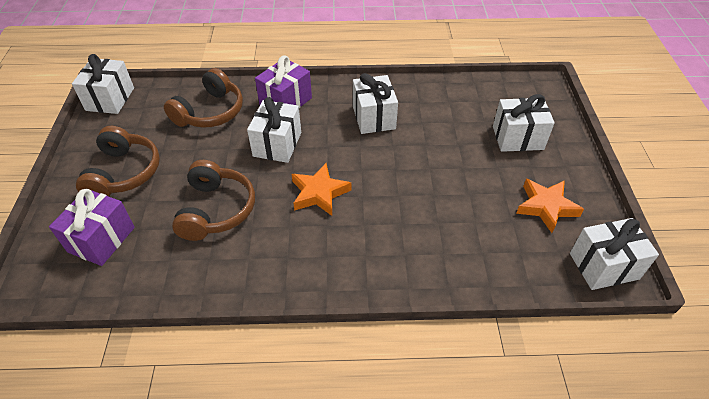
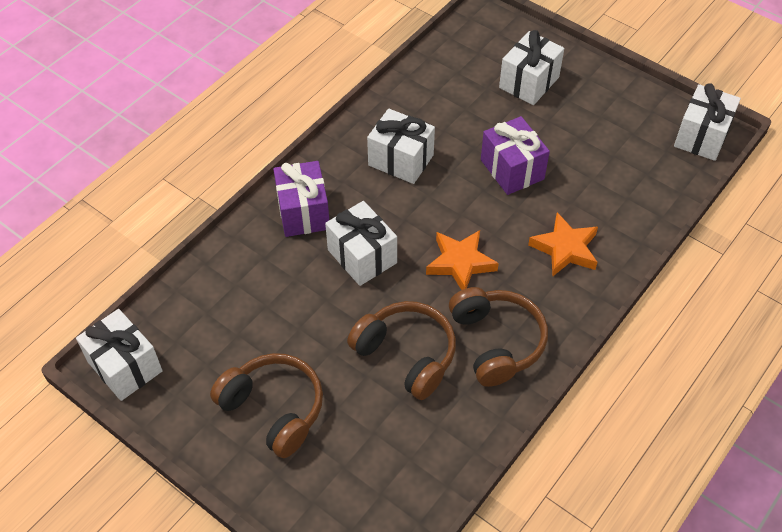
camera: 50 degrees left, 5 degrees up
purple gift [49,188,135,266] -> purple gift moved to [481,116,550,195]
brown headphones [164,68,243,128] -> brown headphones moved to [449,287,548,387]
orange star [516,179,584,233] -> orange star moved to [528,212,598,277]

